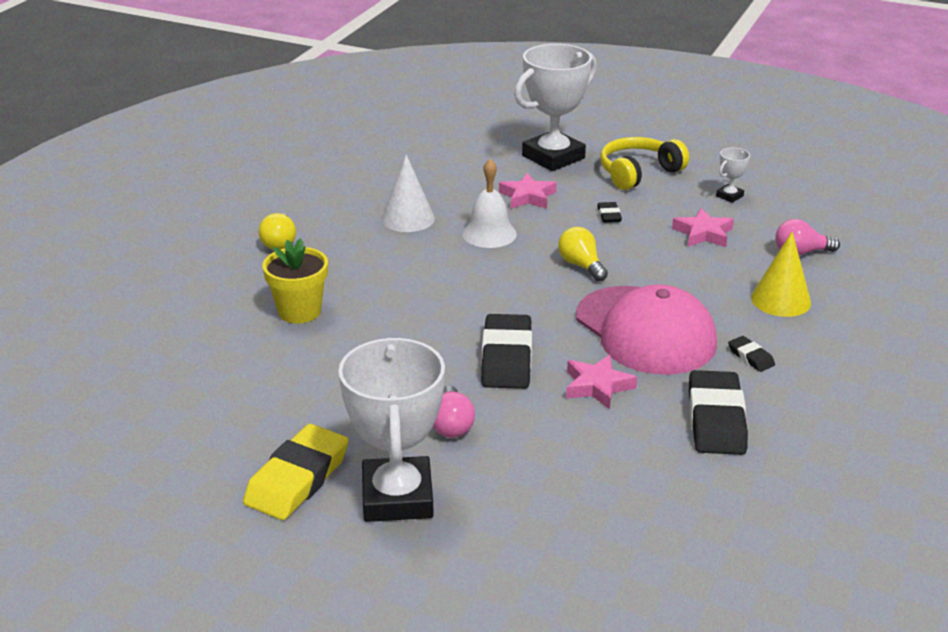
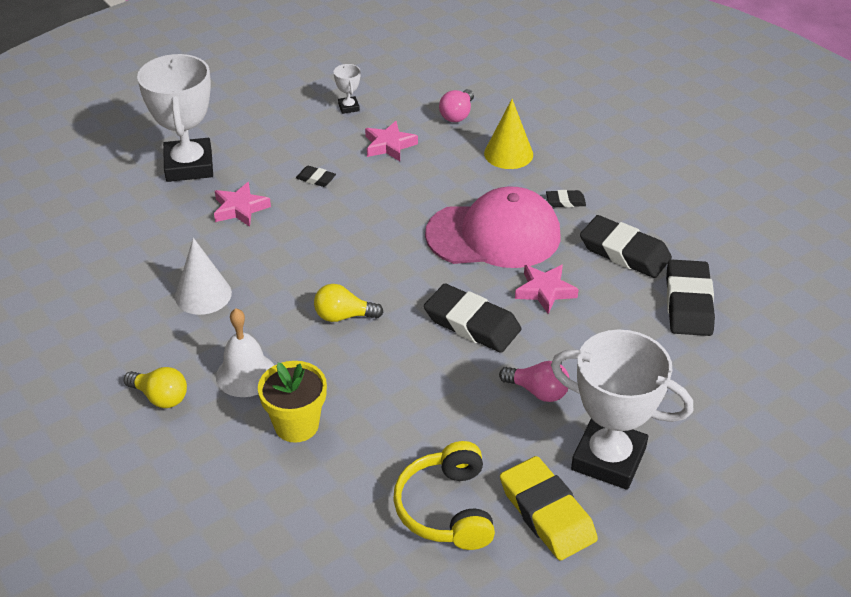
camera: 60 degrees left, 10 degrees up
white bell [462,159,517,248] -> white bell moved to [216,308,274,397]
yellow light bulb [558,227,608,281] -> yellow light bulb moved to [314,284,384,322]
yellow headphones [600,137,689,190] -> yellow headphones moved to [393,441,495,550]
none -> black eraser [666,259,715,336]

